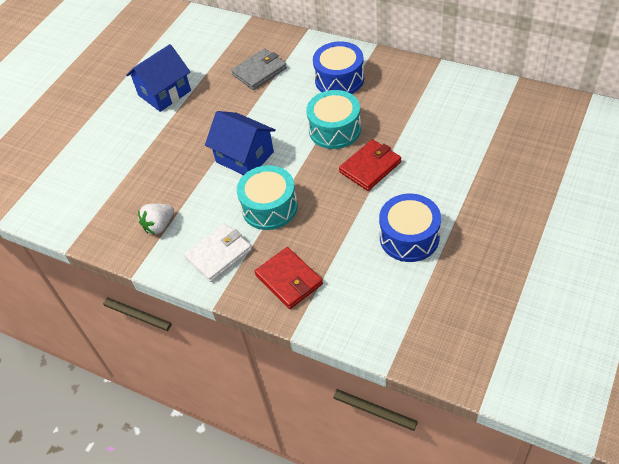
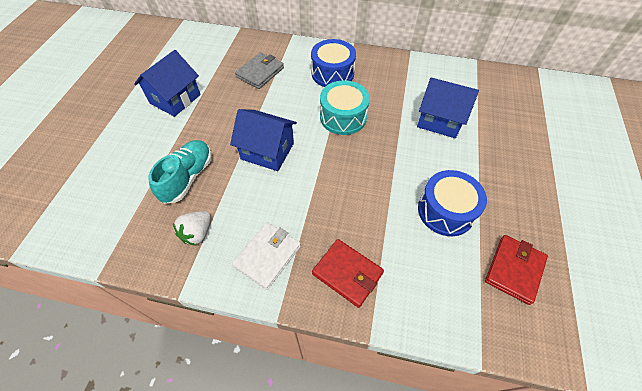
camera: 20 degrees left, 5 degrees up
turquoise drum [237,165,298,230] -> none
red wallet [339,139,401,191] -> red wallet moved to [485,235,548,305]
none -> turquoise shoe [148,140,212,204]
none -> blue house [417,77,479,138]

